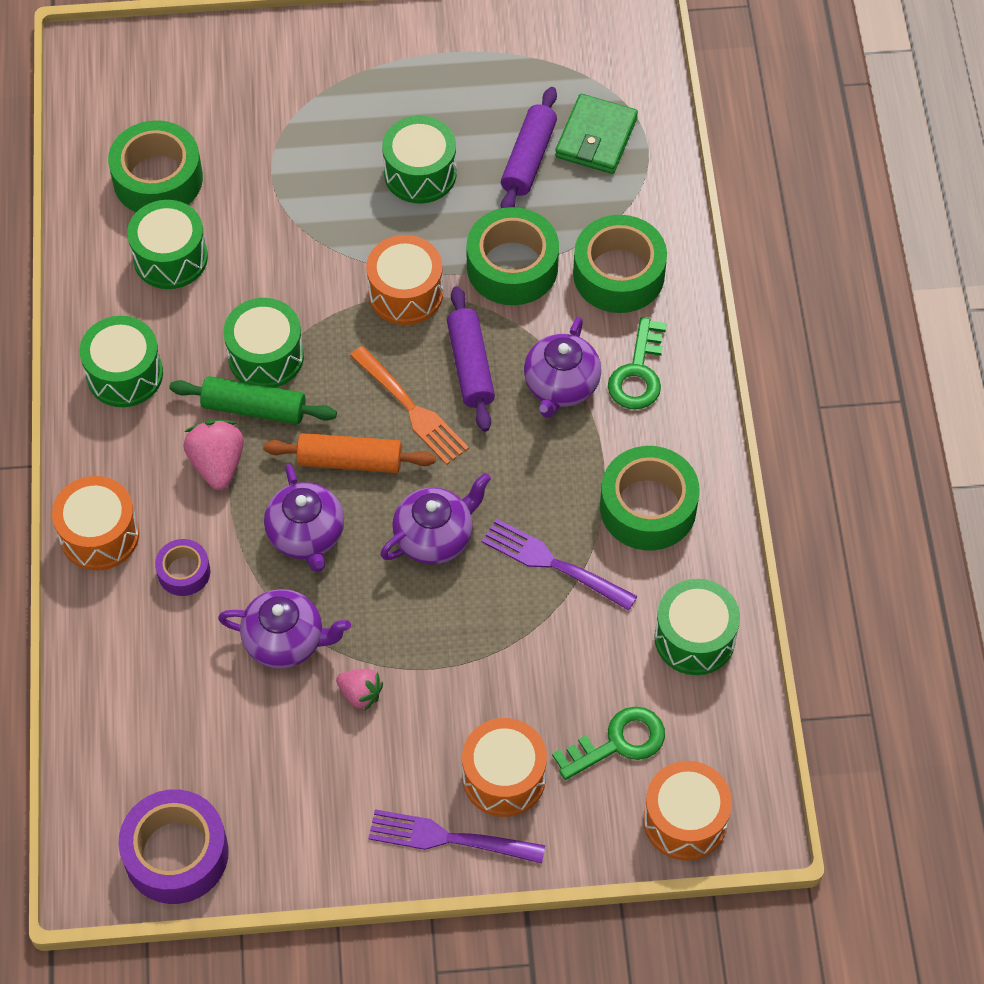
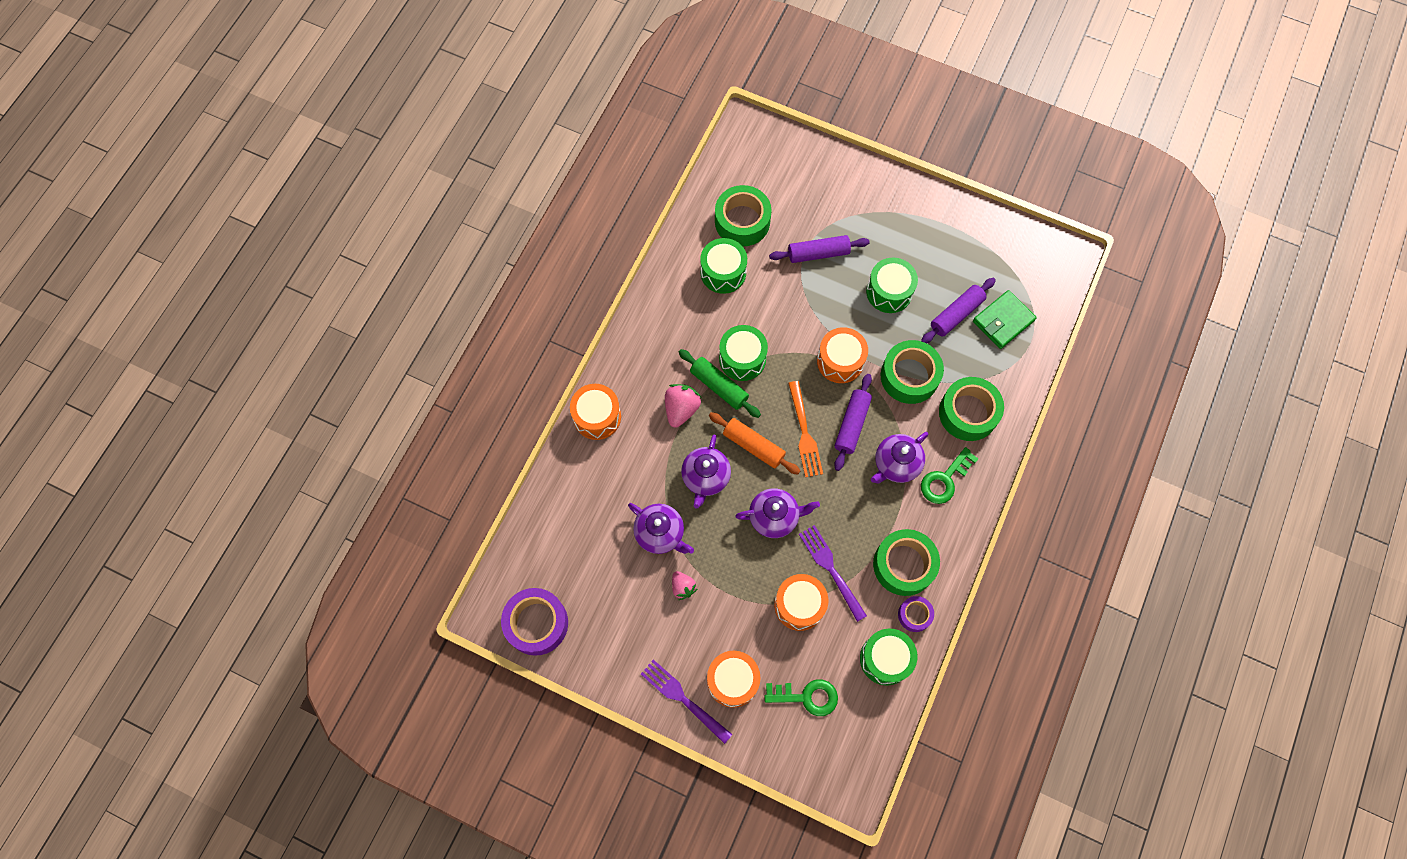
camera: 30 degrees right, 10 degrees up
green drum [79,316,163,407] -> none
purple tape [155,539,210,596] -> purple tape moved to [898,596,934,632]
orange drum [643,761,732,861] -> orange drum moved to [774,574,828,631]
none -> purple rolling pin [769,235,870,263]

